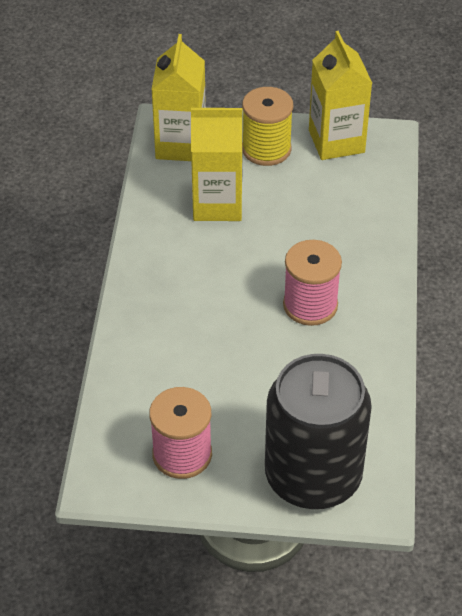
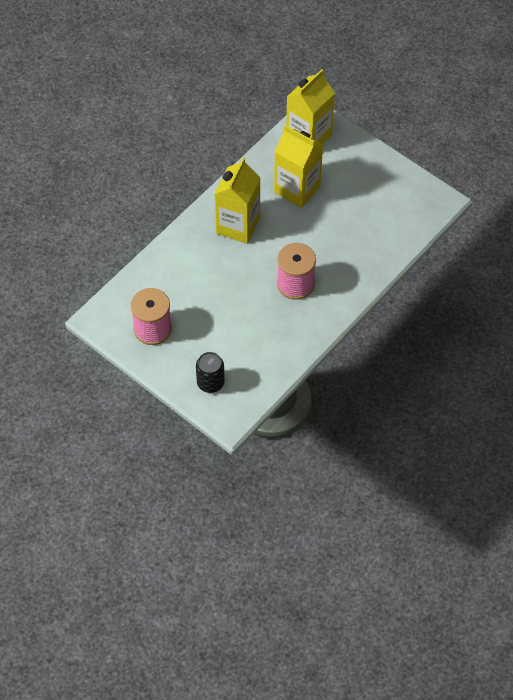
camera: 35 degrees right, 10 degrees up
yellow spool [242,87,293,166] -> none
black can [265,354,372,509] -> black can [196,352,225,393], size x0.44
yellow carton [309,31,372,160] -> yellow carton moved to [215,158,261,244]

